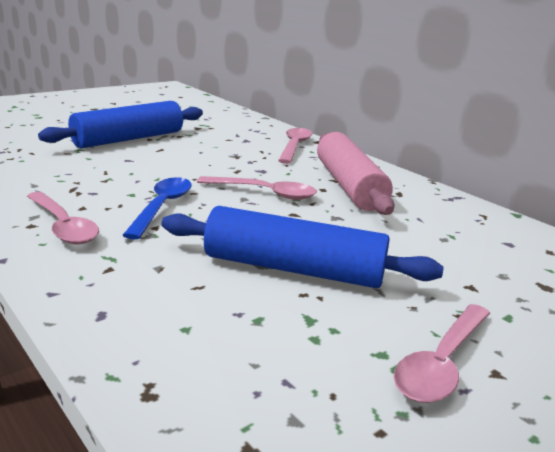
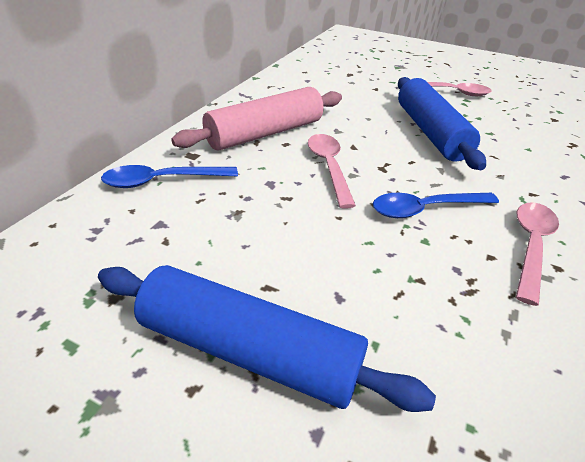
camera: 115 degrees left, 15 degrees up
pink spoon [278,128,312,164] -> blue spoon [101,165,238,188]

